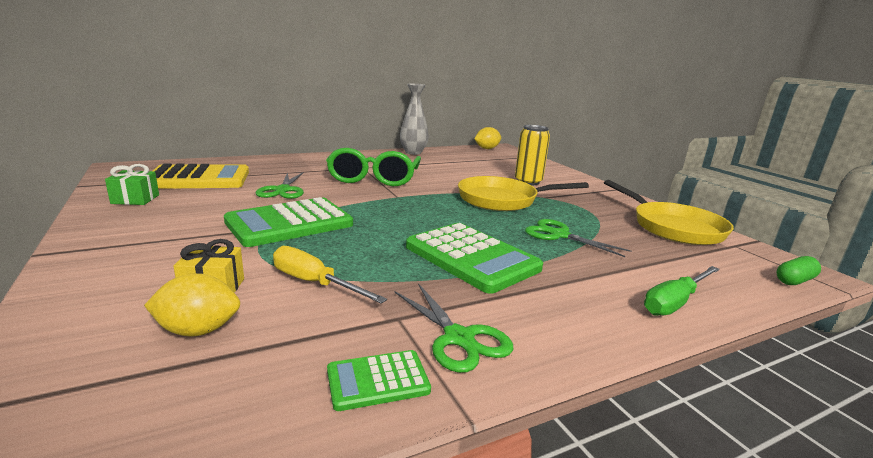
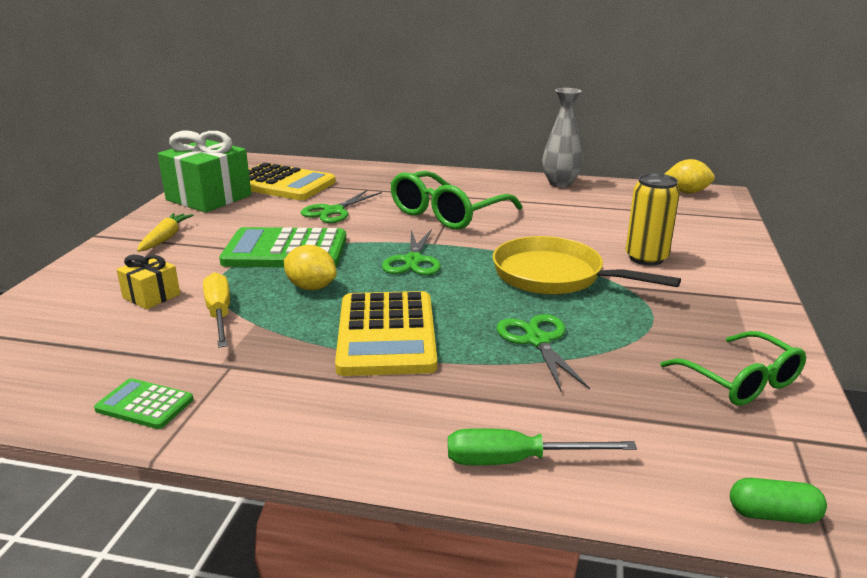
camera: 40 degrees right, 5 degrees up
green gift [105,164,159,205] -> green gift [158,131,252,213], size x2.00
yellow lemon [144,273,240,337] -> yellow lemon moved to [284,245,337,290]
green scissors [395,283,513,373] -> green scissors moved to [382,229,441,275]
green calculator [406,223,543,294] -> yellow calculator [335,291,437,376]
yellow pan [604,180,734,245] -> green glasses [660,331,806,406]
none -> yellow carrot [137,213,194,252]

